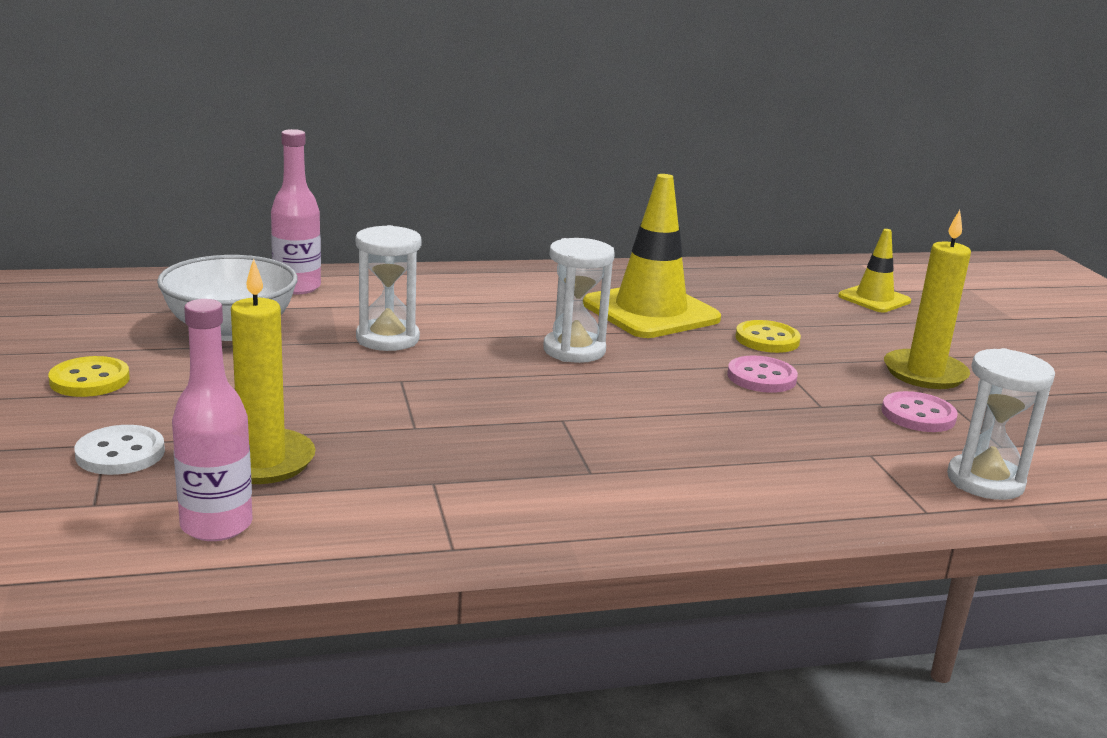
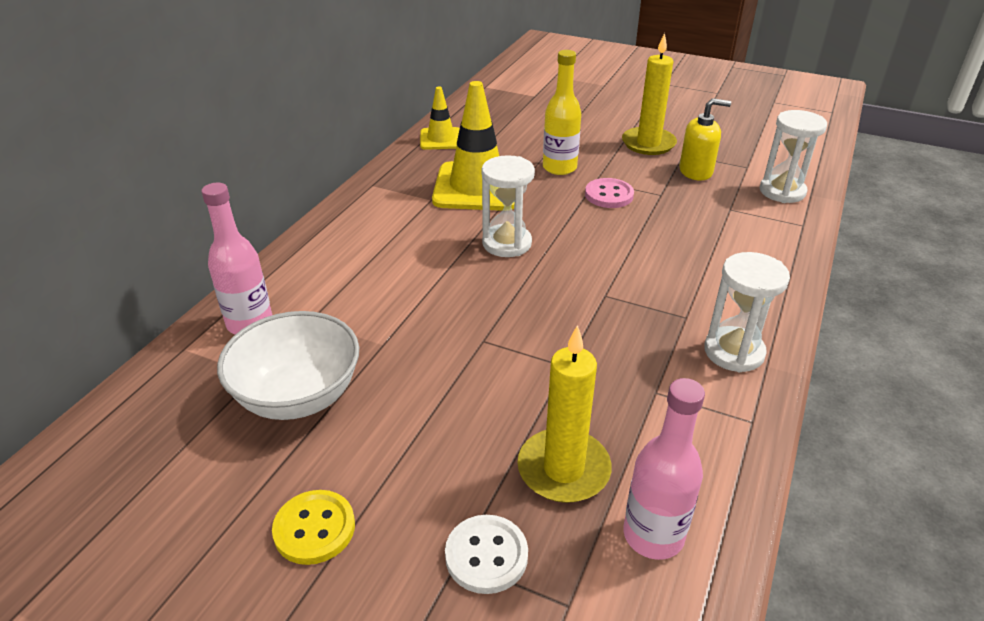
camera: 50 degrees left, 15 degrees up
white hourglass [356,225,422,351] -> white hourglass moved to [704,252,790,372]
yellow button [735,320,801,353] -> yellow bottle [543,50,581,175]
yellow traffic cone [838,229,911,312] -> yellow traffic cone moved to [420,87,460,150]
pink button [882,391,958,432] -> yellow soap dispenser [679,98,731,181]

